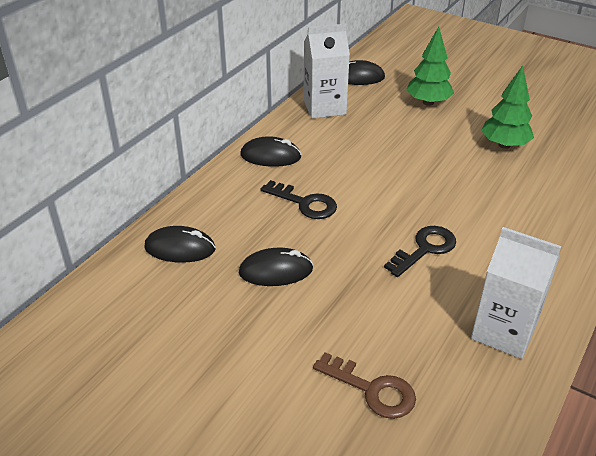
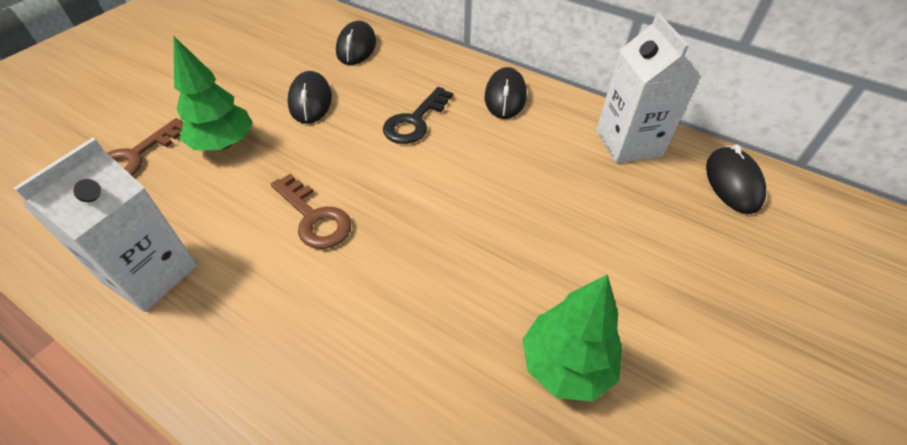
camera: 90 degrees right, 10 degrees up
black key [384,226,456,277] -> brown key [271,174,351,249]
green tree [406,27,454,106] -> green tree moved to [174,36,253,150]

